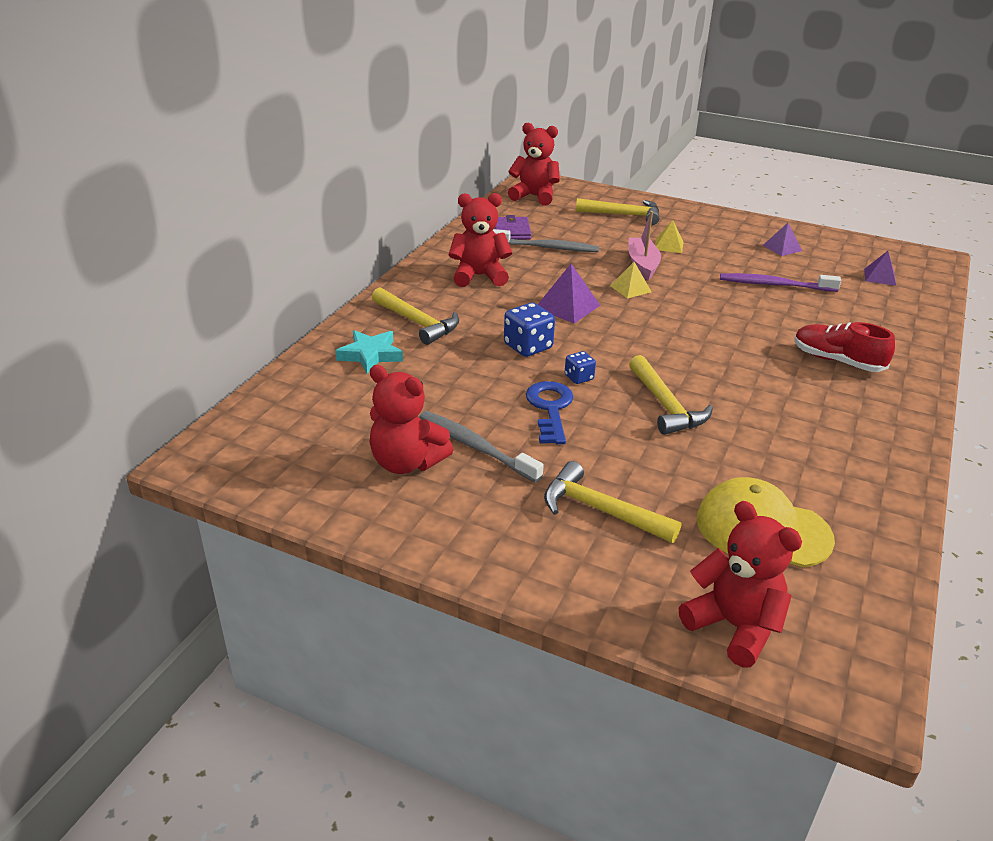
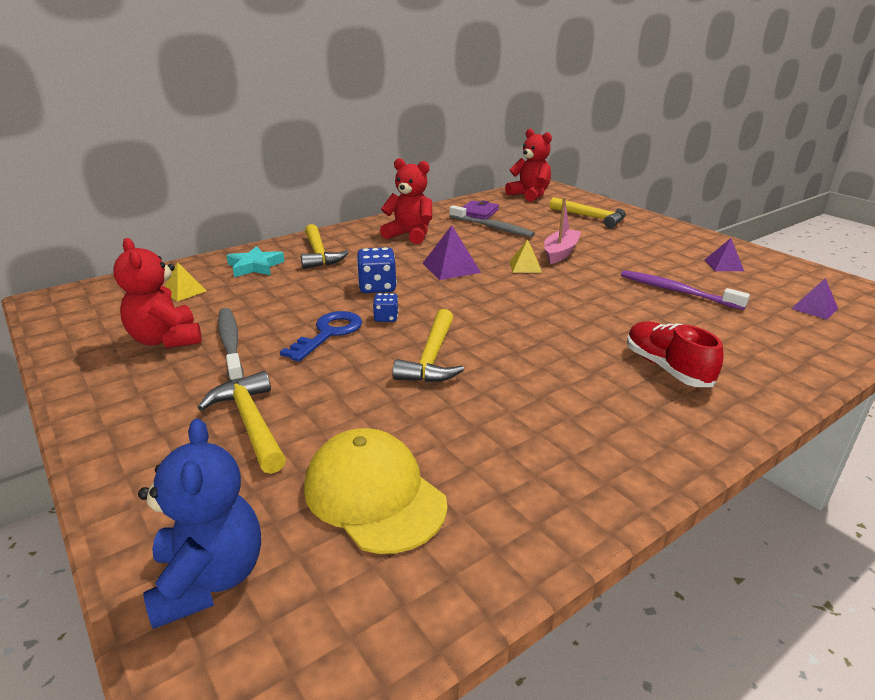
camera: 30 degrees right, 5 degrees down
yellow pyramid [655,220,684,253] -> yellow pyramid moved to [165,262,206,302]
red teddy bear [679,501,802,668] -> blue teddy bear [138,418,261,629]

